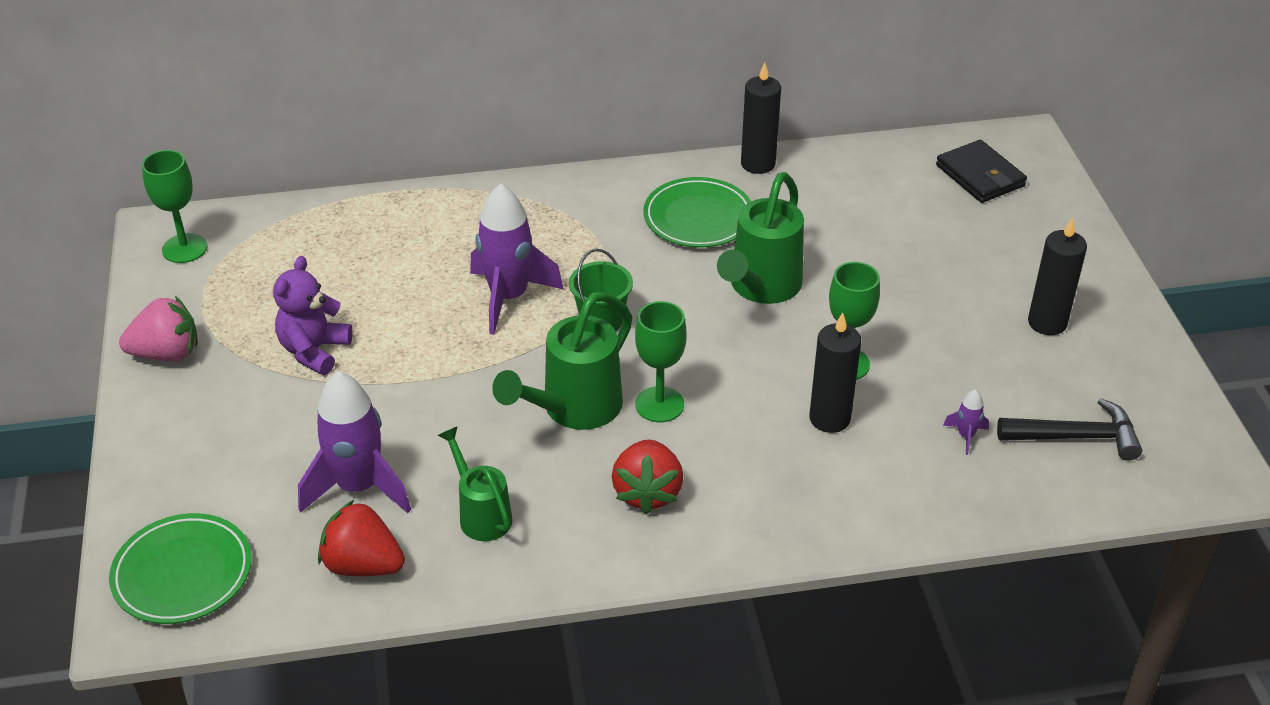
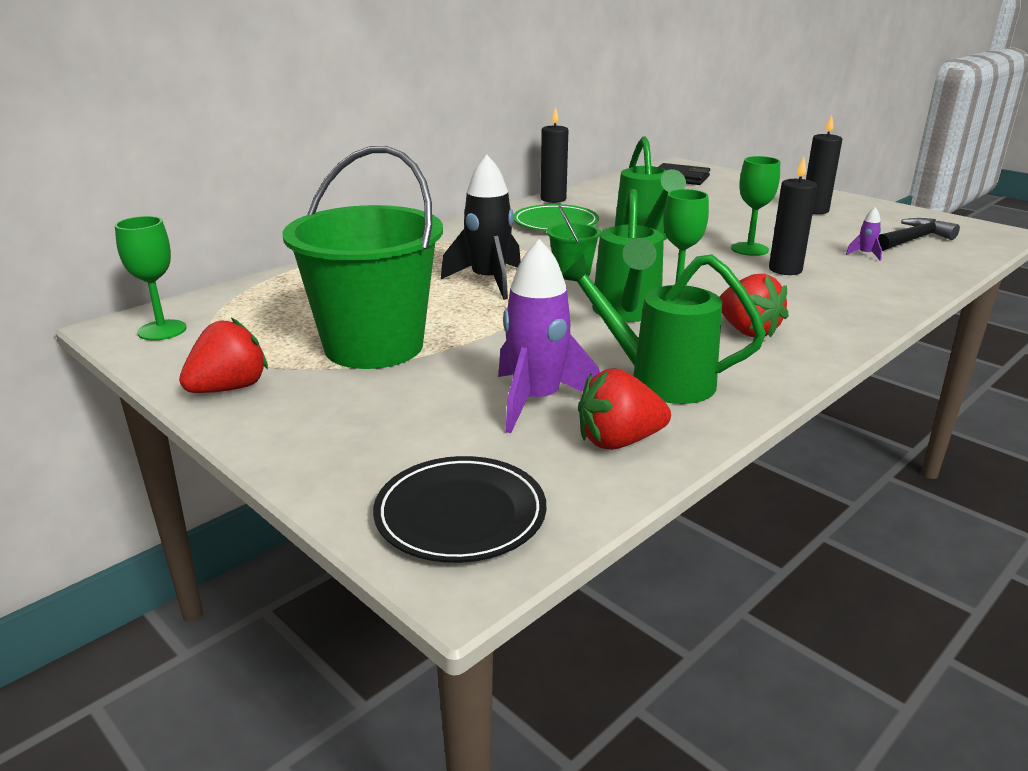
camera: 35 degrees left, 15 degrees down
green plate [109,513,252,624] -> black plate [373,456,546,563]
pink strawberry [119,296,198,361] -> red strawberry [179,318,268,393]
purple teddy bear [273,256,353,375] -> green bucket [282,146,443,369]
green watering can [438,426,512,541] -> green watering can [563,254,766,404], size x1.61
purple rocket [470,184,563,335] -> black rocket [441,155,521,300]

